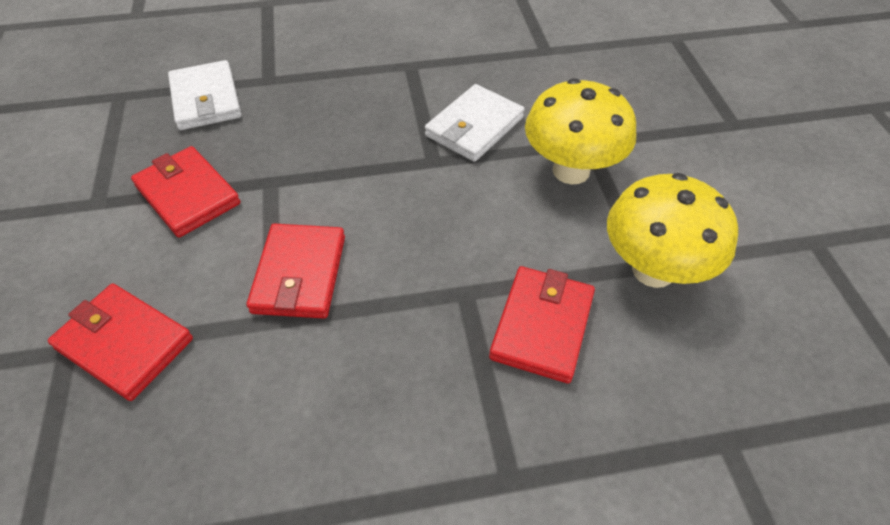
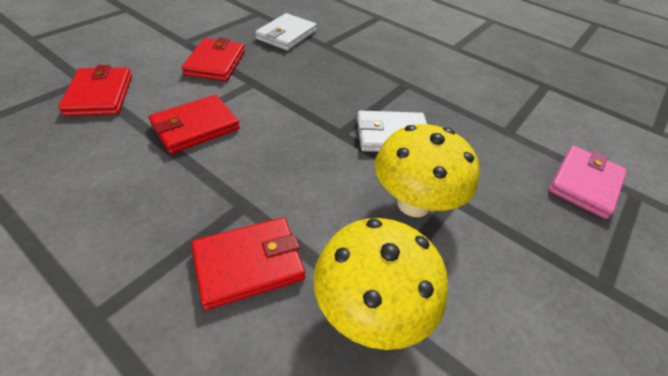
camera: 45 degrees right, 5 degrees down
none -> pink wallet [549,146,627,219]

